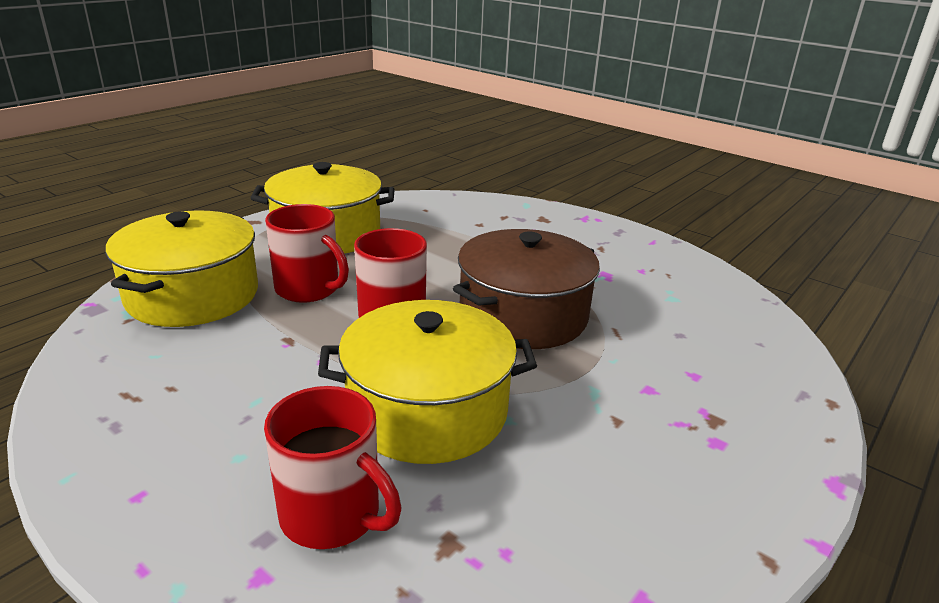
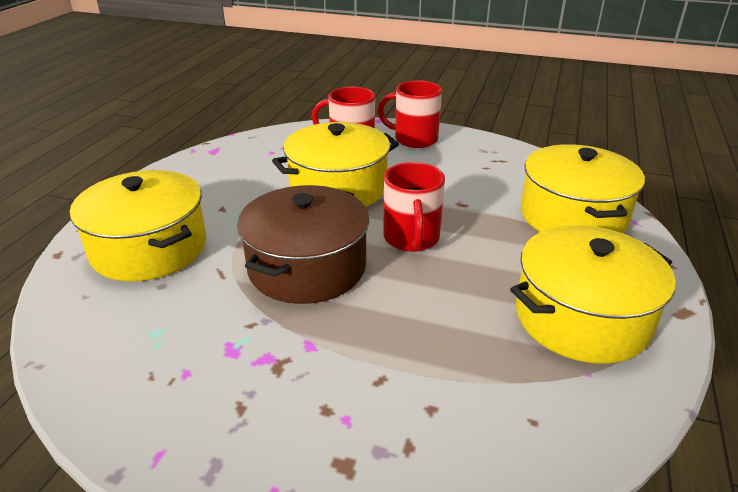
camera: 160 degrees right, 5 degrees up
red mug [265,204,349,303] -> red mug moved to [378,80,442,148]
none -> yellow pot [70,170,207,282]

